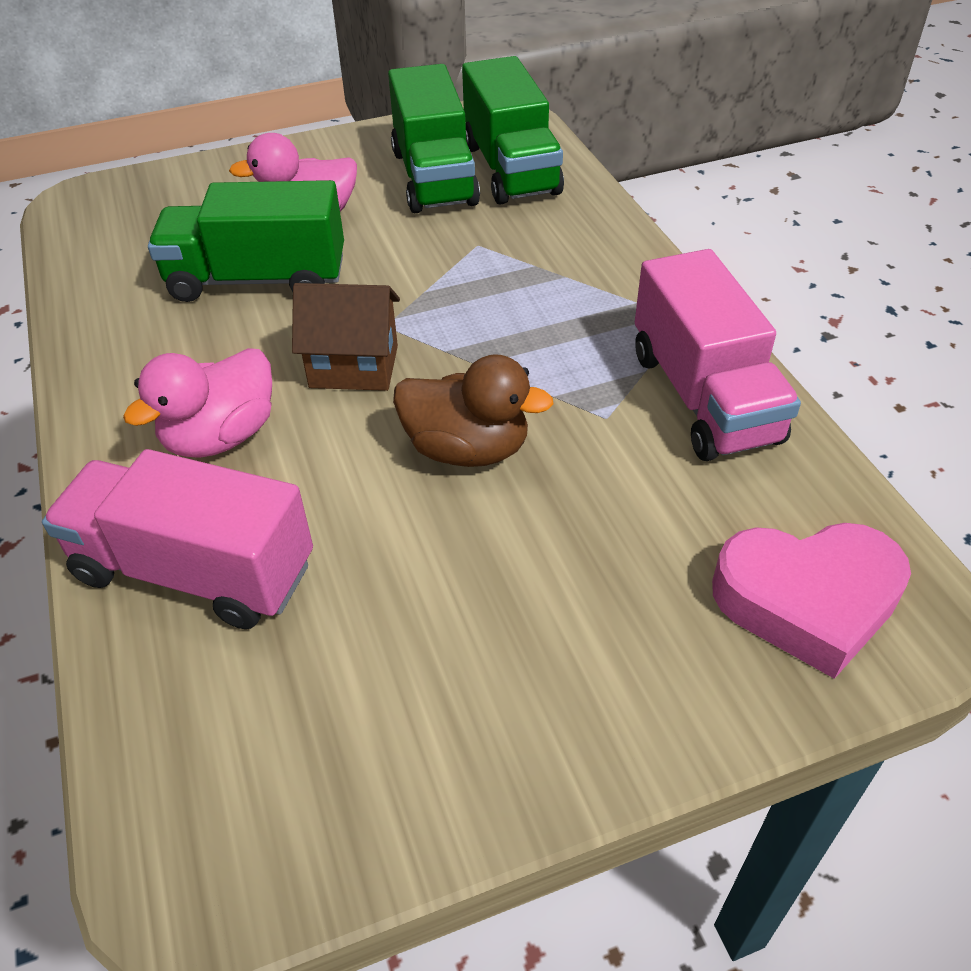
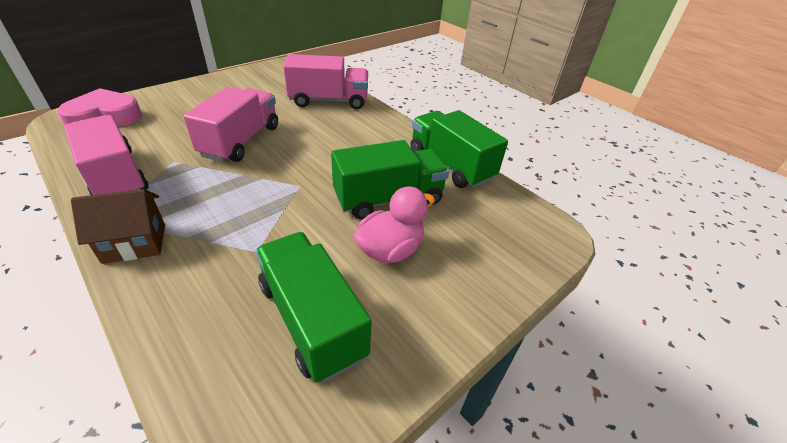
camera: 155 degrees right, 5 degrees down
pink duck [123,348,272,458] -> none
brown house [292,283,400,391] -> brown house moved to [71,189,165,264]
brown duck [393,354,554,467] -> pink truck [183,87,278,162]
green truck [462,56,564,205] -> green truck moved to [411,110,508,188]

